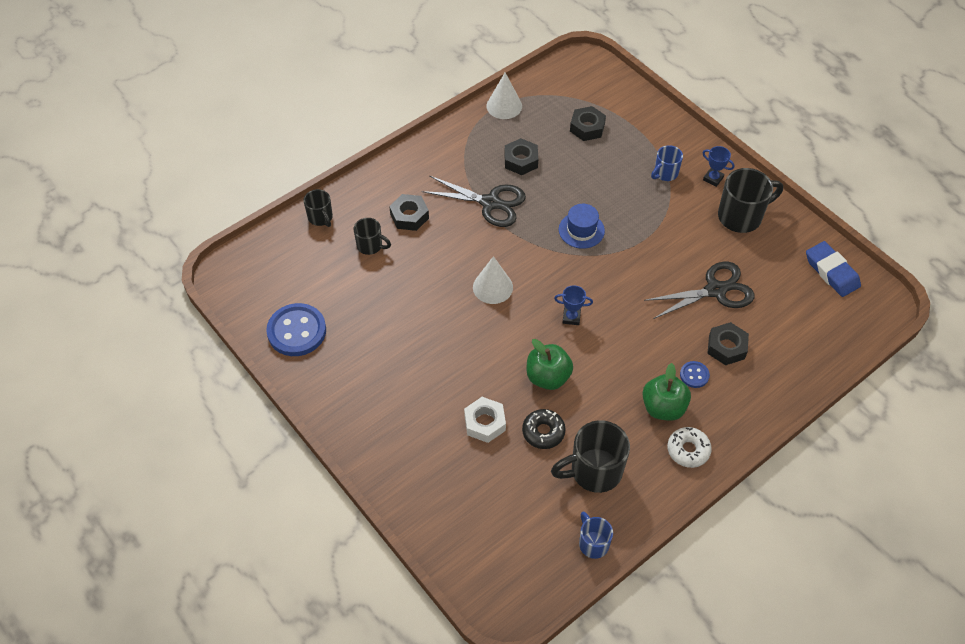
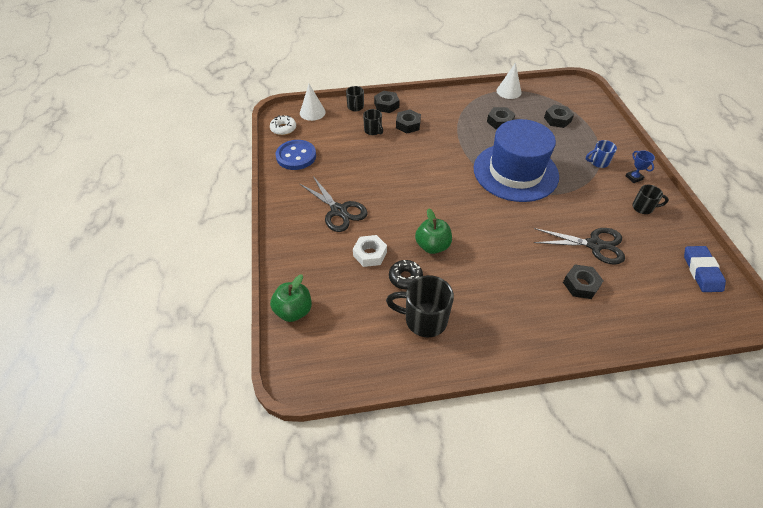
camera: 30 degrees right, 5 degrees down
black scissors [422,175,526,227] -> black scissors moved to [299,176,367,232]
white cone [473,256,513,304] -> white cone moved to [300,84,326,121]
blue trophy [554,285,593,325] -> none
blue hat [559,204,605,249] -> blue hat [474,119,559,202], size x2.44
blue mug [579,512,613,559] -> none
green apple [642,363,691,421] -> green apple moved to [270,274,312,322]
white donut [667,427,712,468] -> white donut moved to [270,115,296,135]
blue button [680,361,710,388] -> none
black mug [718,168,783,233] -> black mug [632,185,669,214], size x0.57
none -> black nut [374,91,400,113]

